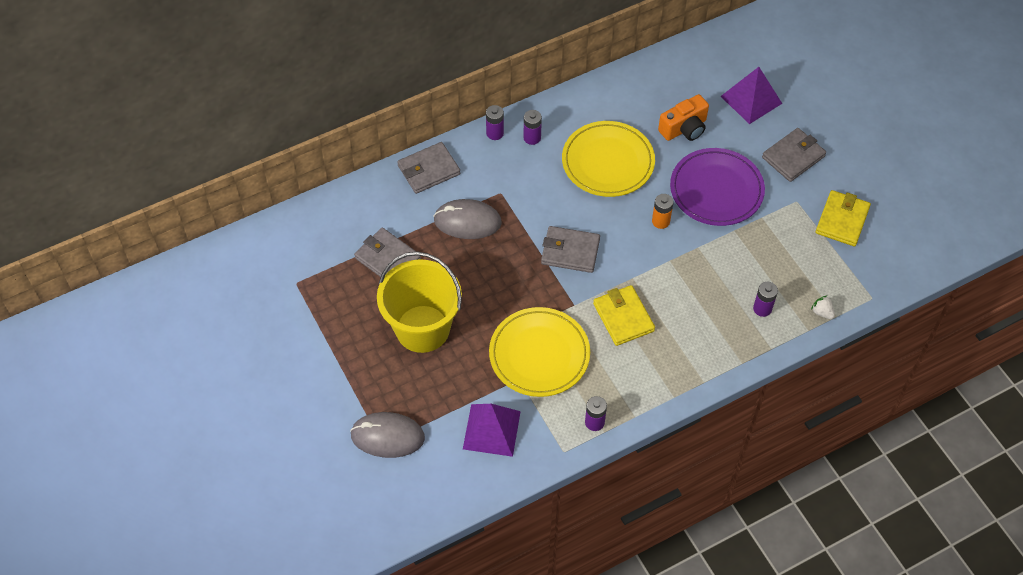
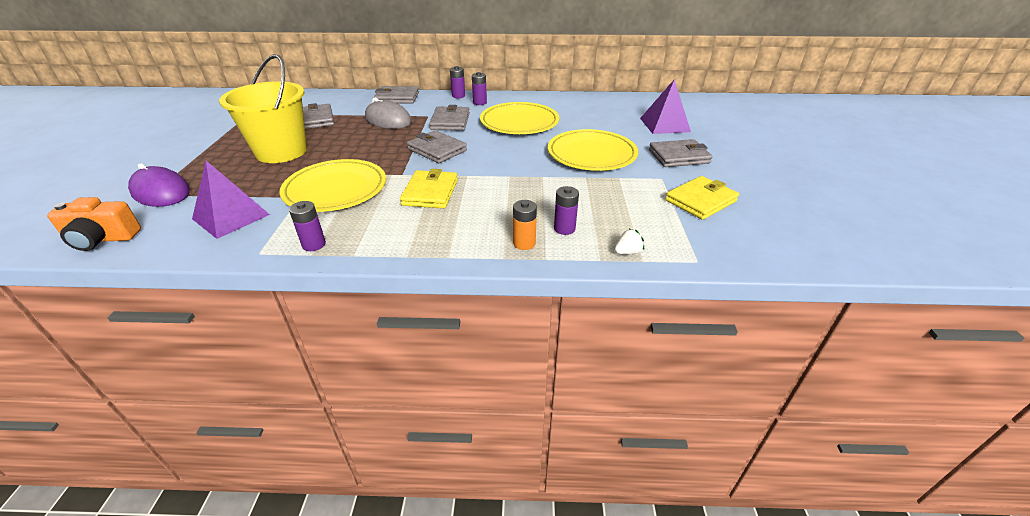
camera: 30 degrees right, 20 degrees down
grey mouse [350,412,425,458] -> purple mouse [128,163,190,207]
orange battery [652,194,673,229] -> orange battery moved to [513,200,537,250]
orange camera [658,94,709,141] -> orange camera moved to [47,197,141,251]
purple plate [670,148,765,226] -> yellow plate [548,129,638,171]
white strawberry [811,295,835,319] -> white strawberry turned 75 degrees clockwise [615,229,644,254]
none -> grey wallet [429,105,470,130]

